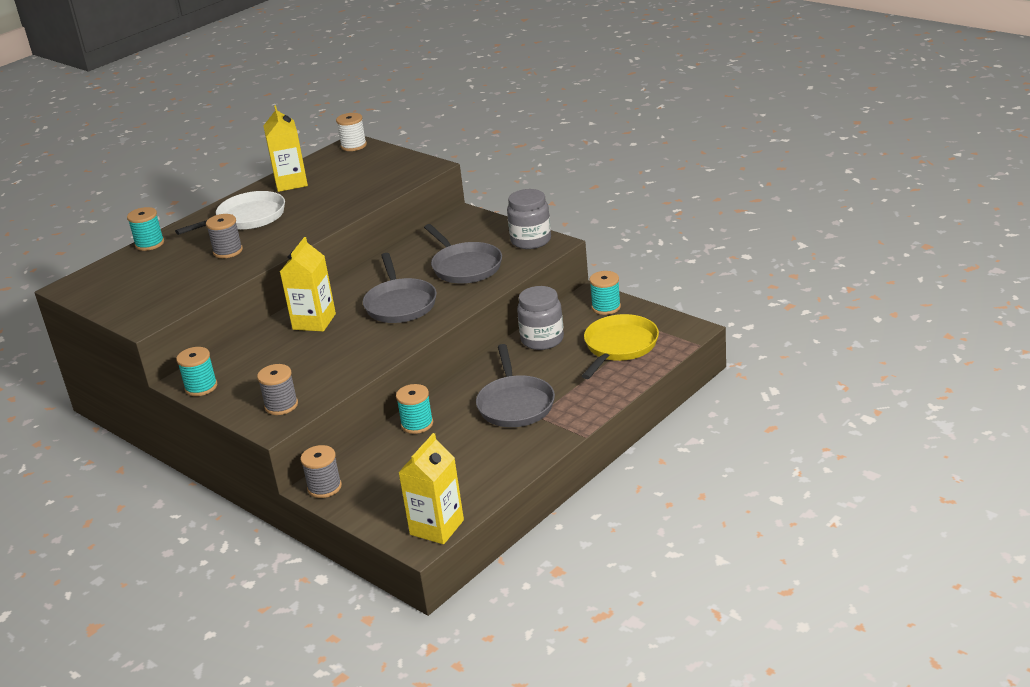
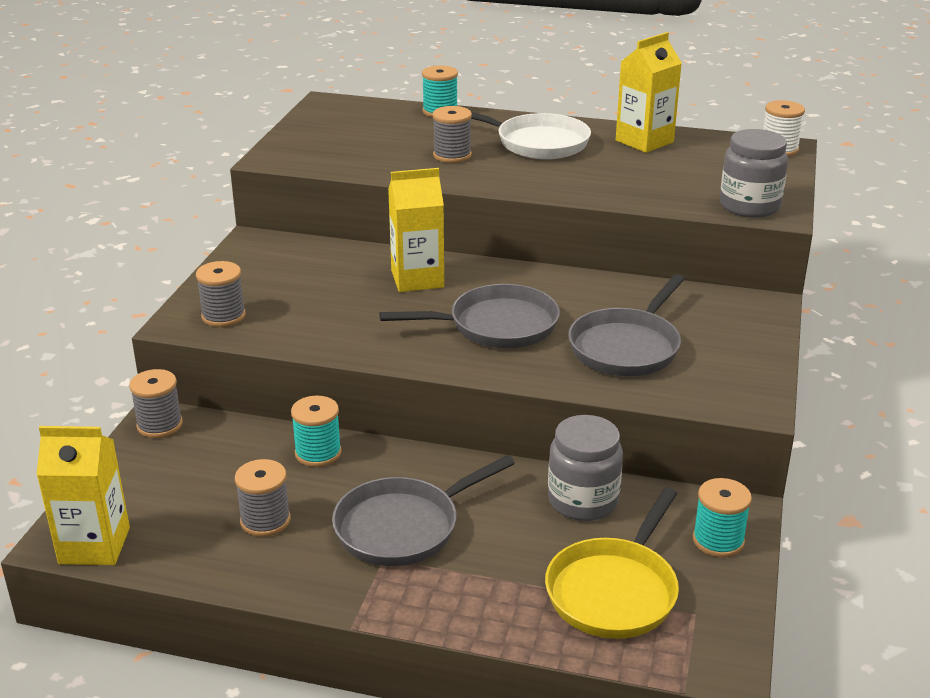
camera: 60 degrees right, 0 degrees up
turquoise spool [176,347,217,396] -> none
grey pan [363,253,437,323] -> grey pan turned 150 degrees counterclockwise [379,284,560,348]
grey jar [507,189,551,249] -> grey jar moved to [720,129,788,218]
yellow pan [582,314,659,379] -> yellow pan turned 120 degrees clockwise [545,488,679,639]
none -> grey spool [235,459,291,537]

